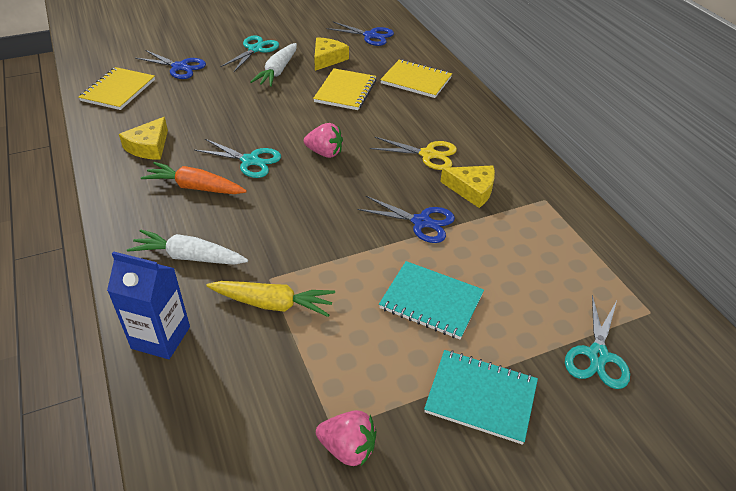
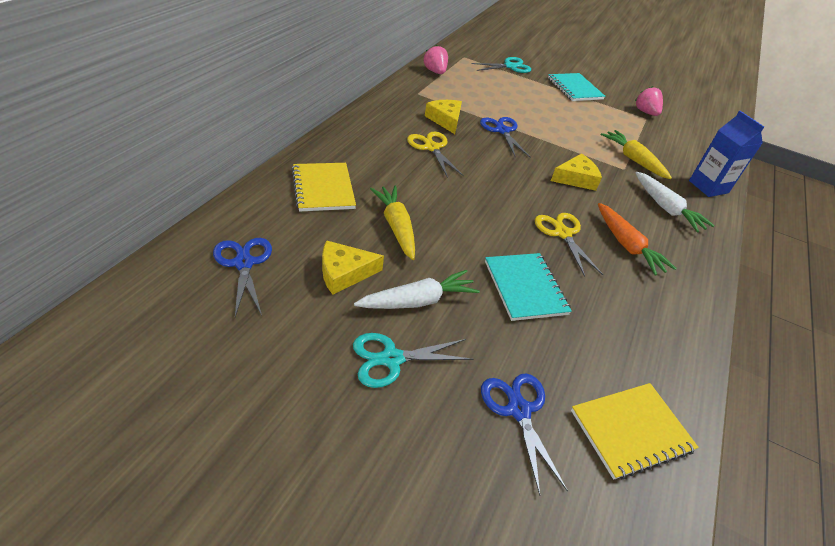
camera: 135 degrees left, 0 degrees up
yellow cheese [119,117,168,160] -> yellow cheese moved to [551,154,602,191]
turquoise scissors [194,139,281,178] -> yellow scissors [535,213,603,277]
pink strawberry [304,123,343,158] -> pink strawberry moved to [424,45,448,74]
yellow notebook [313,68,376,110] -> yellow carrot [370,185,415,260]
turquoise notebook [379,261,484,339] -> turquoise notebook moved to [485,253,572,321]

